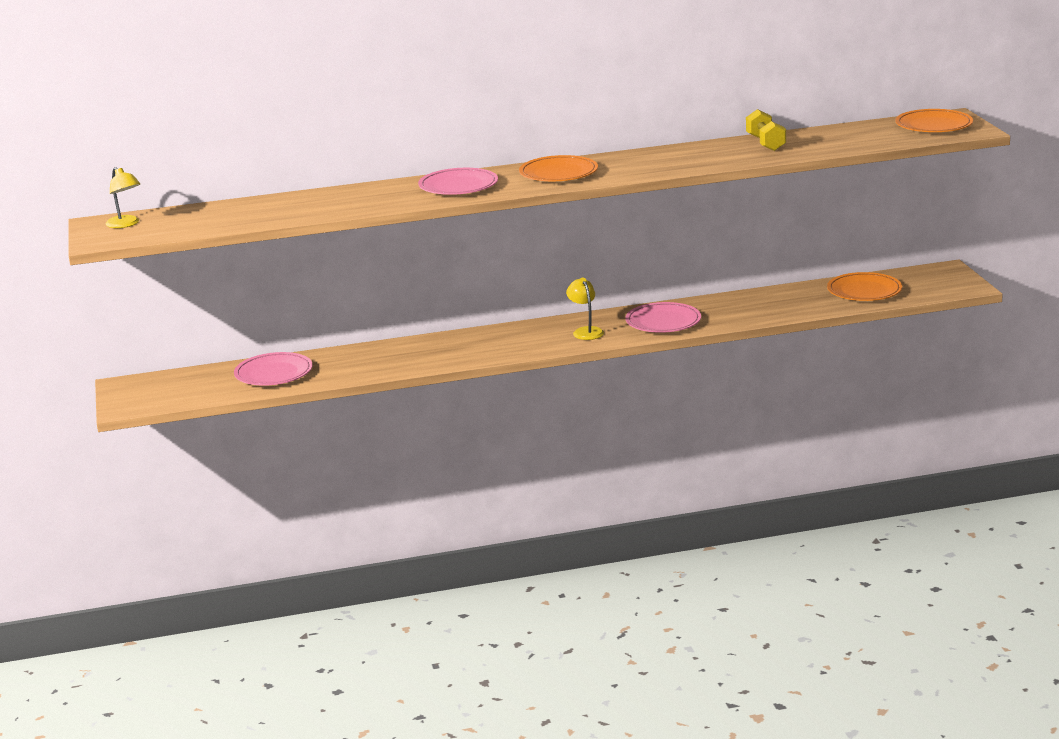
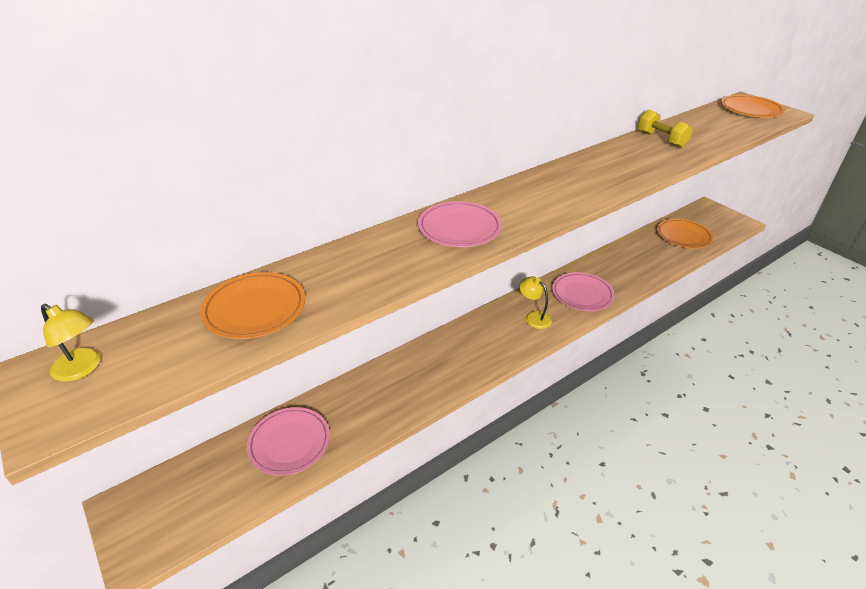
camera: 25 degrees left, 15 degrees up
orange plate [519,155,598,181] -> orange plate moved to [200,272,305,339]

